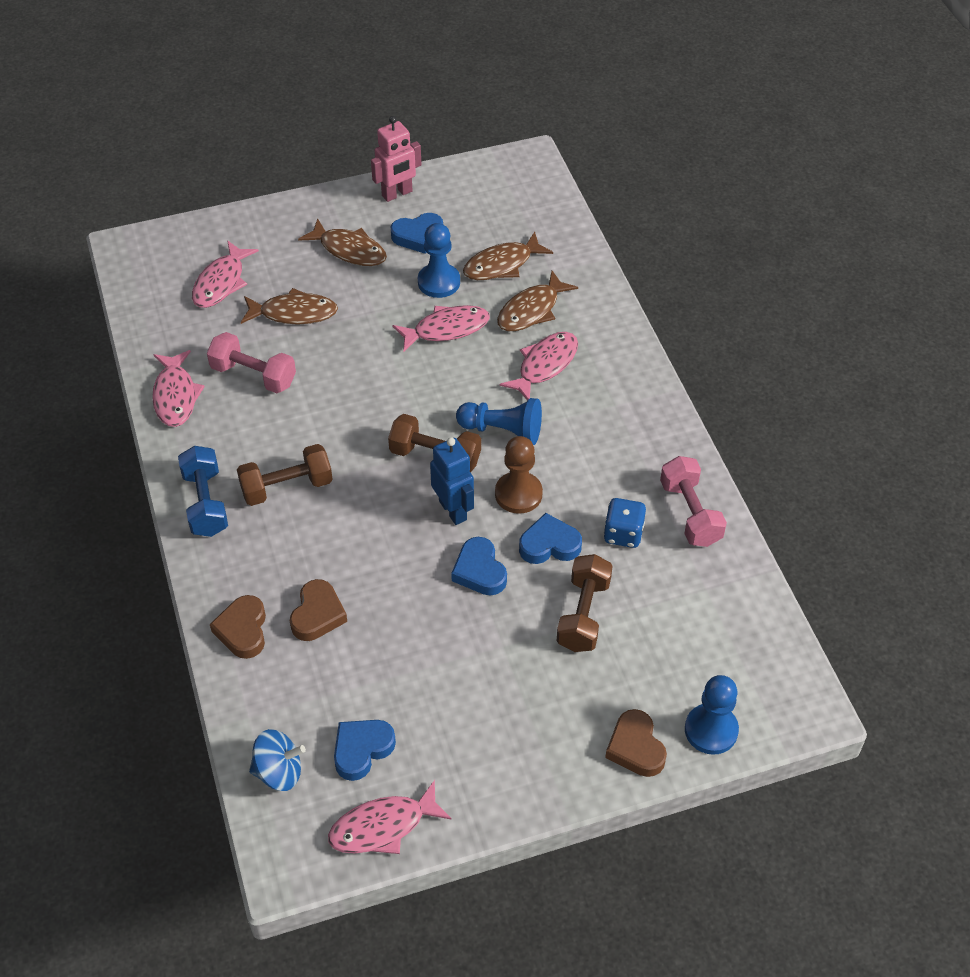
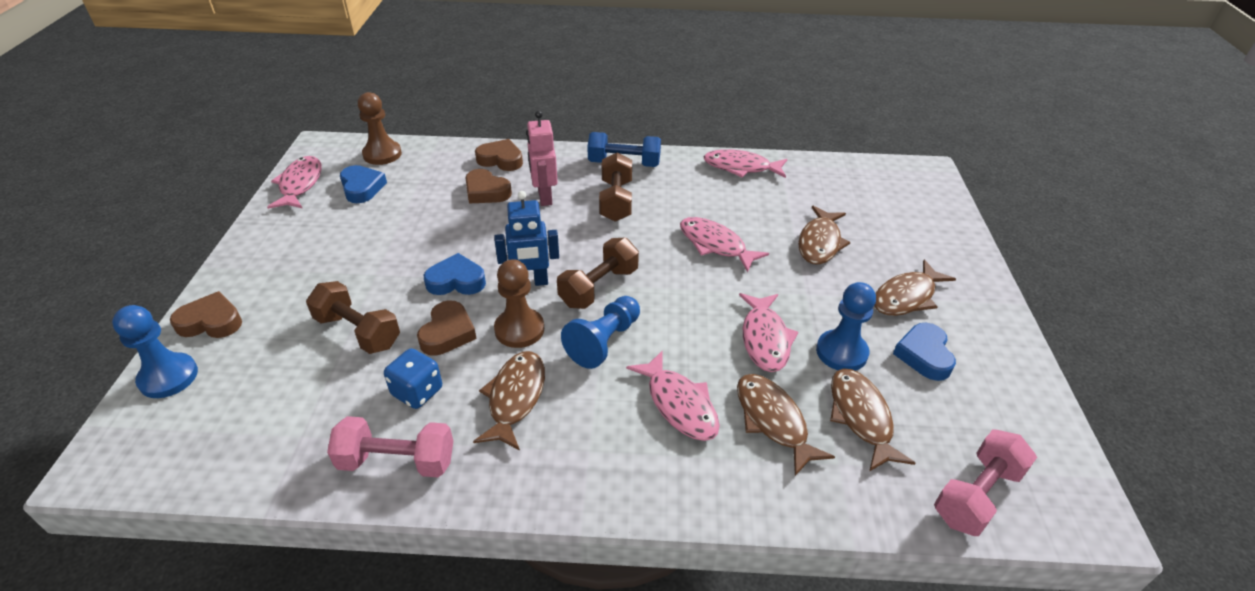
camera: 110 degrees right, 10 degrees down
pink fish [192,241,259,308] -> pink fish moved to [680,217,769,272]
pink dumbbell [207,332,296,393] -> pink dumbbell moved to [934,429,1037,536]
blue spinning top [249,729,306,791] -> brown pawn [358,92,402,165]
pink robot [371,116,421,202] -> pink robot moved to [526,111,558,206]
blue heart [519,513,582,564] -> brown heart [417,300,477,356]
none -> brown fish [473,351,545,450]

